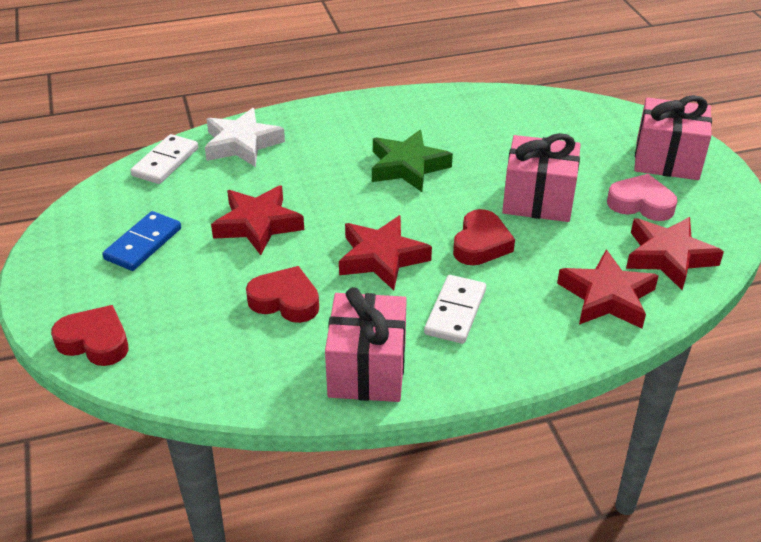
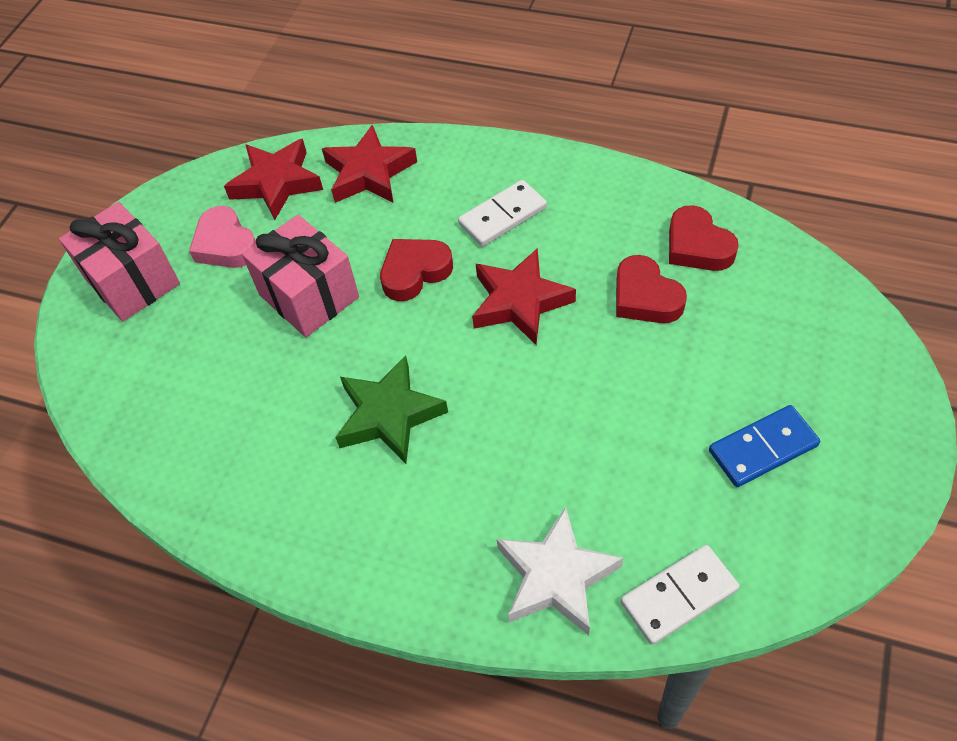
camera: 140 degrees left, 15 degrees up
red heart [51,305,128,366] -> red heart moved to [669,205,739,271]
red star [211,185,304,255] -> none
pink gift [325,287,407,402] -> none

